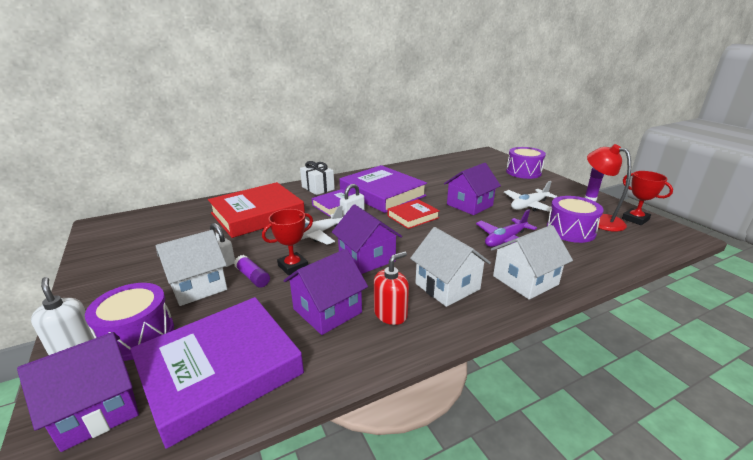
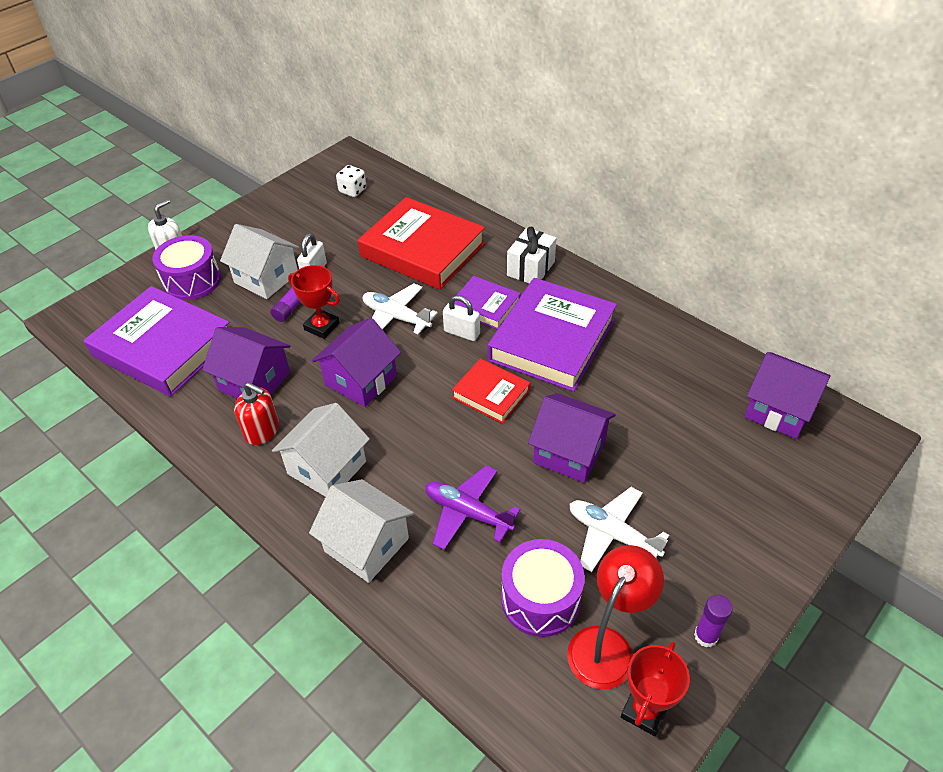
camera: 70 degrees right, 20 degrees up
purple house [17,332,139,452] -> purple house moved to [744,352,831,439]
purple drum [506,147,546,179] -> none
none -> white dice [336,165,366,197]

